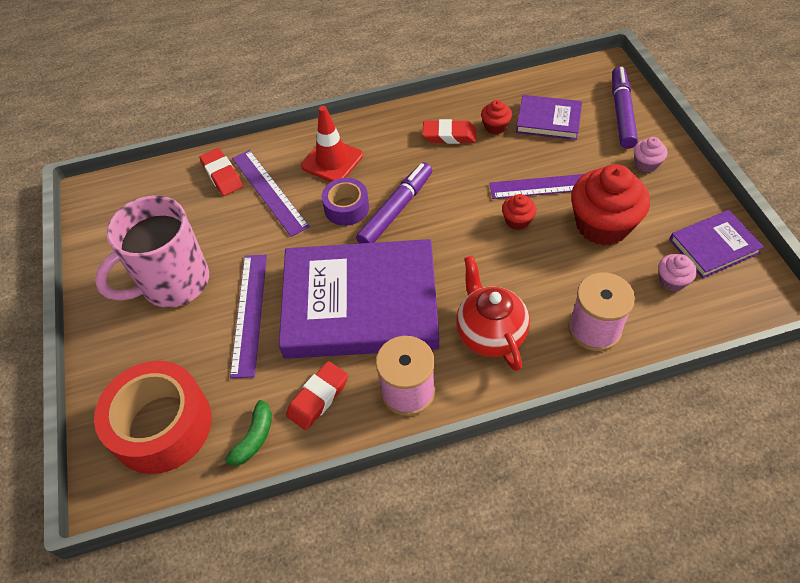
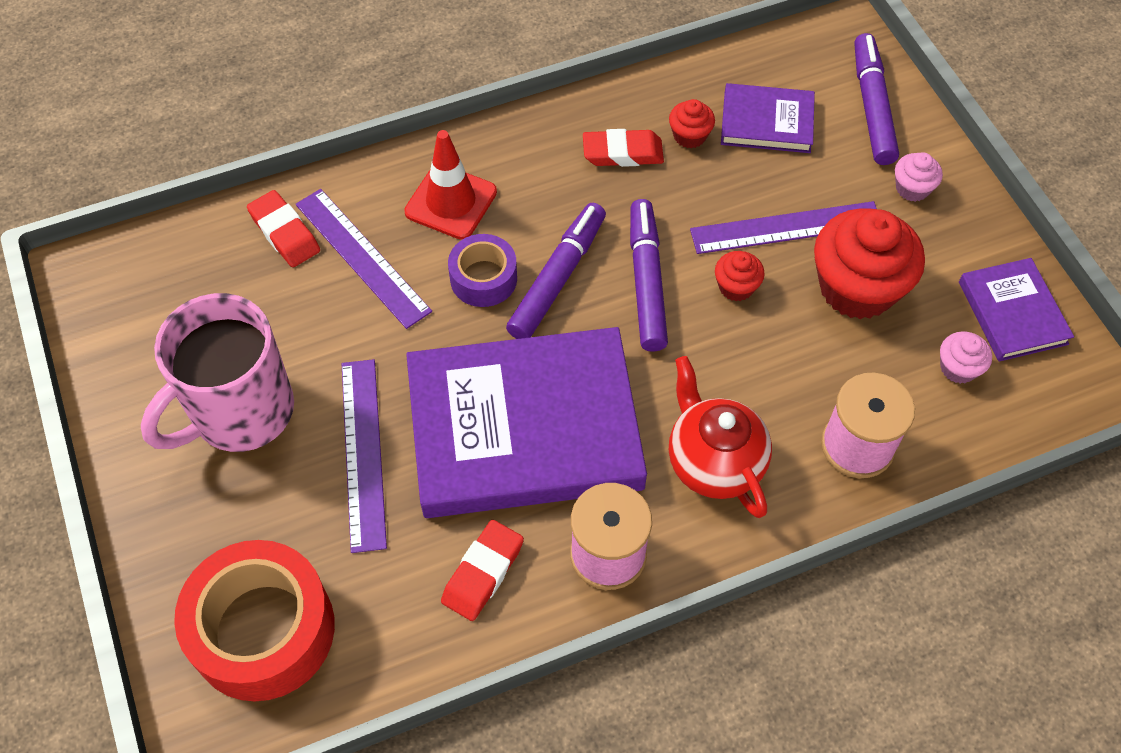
camera: 10 degrees left, 5 degrees up
green banana [217,400,272,468] -> none
purple book [669,210,764,278] -> purple book turned 75 degrees counterclockwise [959,258,1074,362]
none -> purple marker [630,199,668,352]

